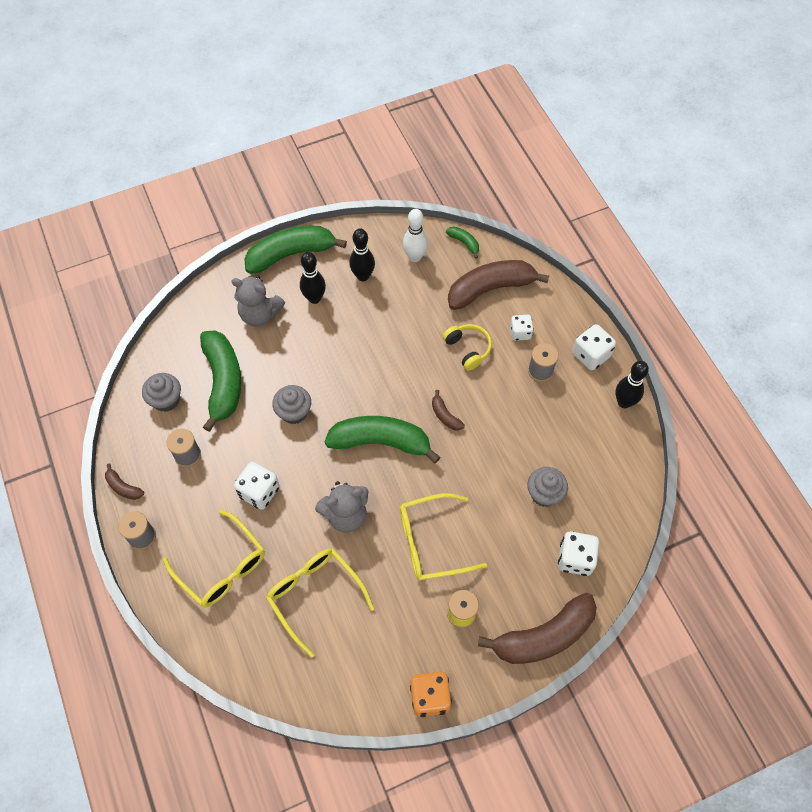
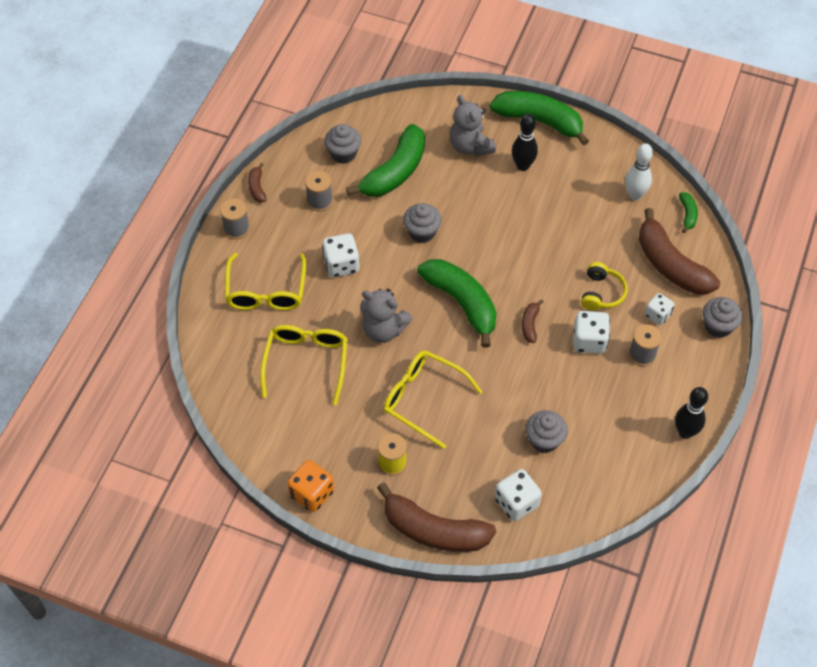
camera: 45 degrees right, 5 degrees down
black bowling pin [349,229,375,281] -> none
brown banana [448,260,549,310] -> brown banana turned 150 degrees counterclockwise [639,208,720,294]
white dice [572,324,616,370] -> white dice moved to [573,311,610,354]
none -> grey cupcake [703,297,743,338]

